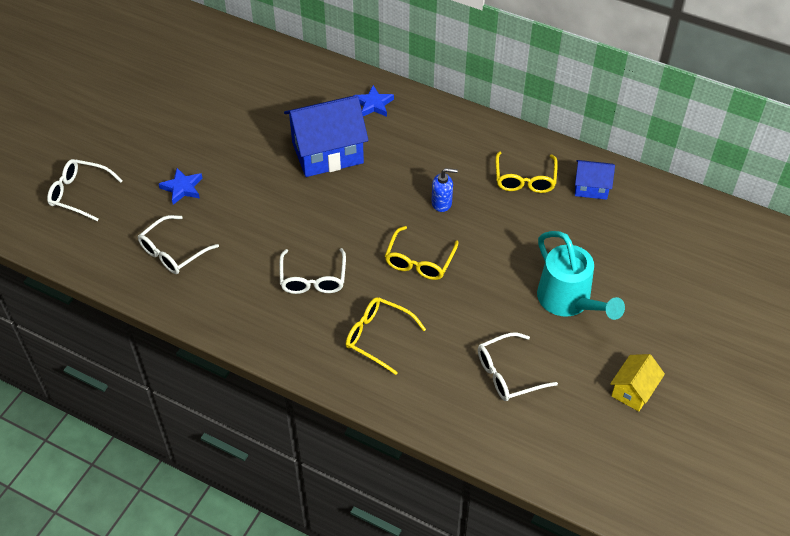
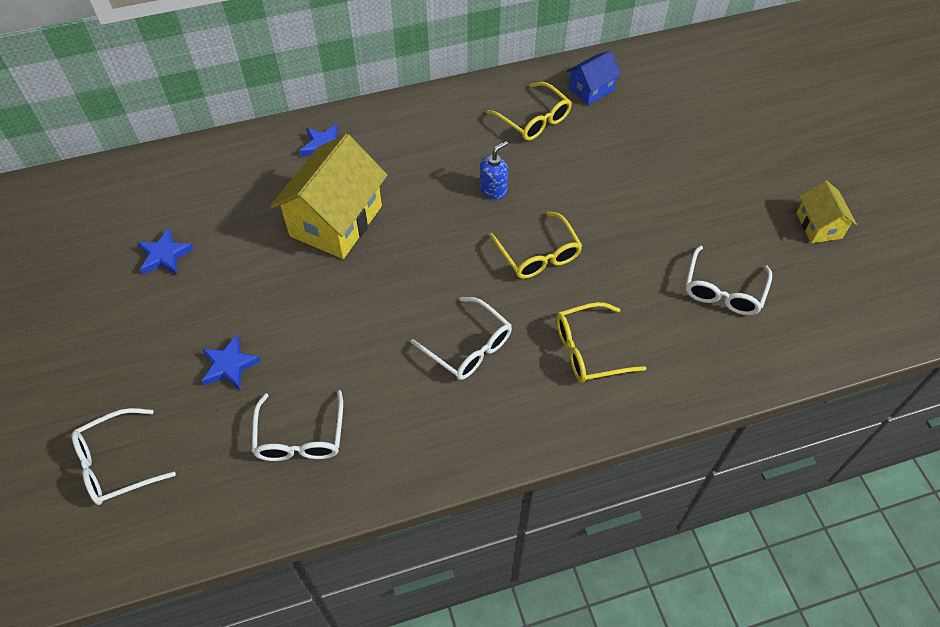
camera: 45 degrees left, 5 degrees up
blue house [284,95,369,177] -> yellow house [271,134,387,259]
turquoise watering can [537,231,625,320] -> none
none -> blue star [137,228,194,275]

